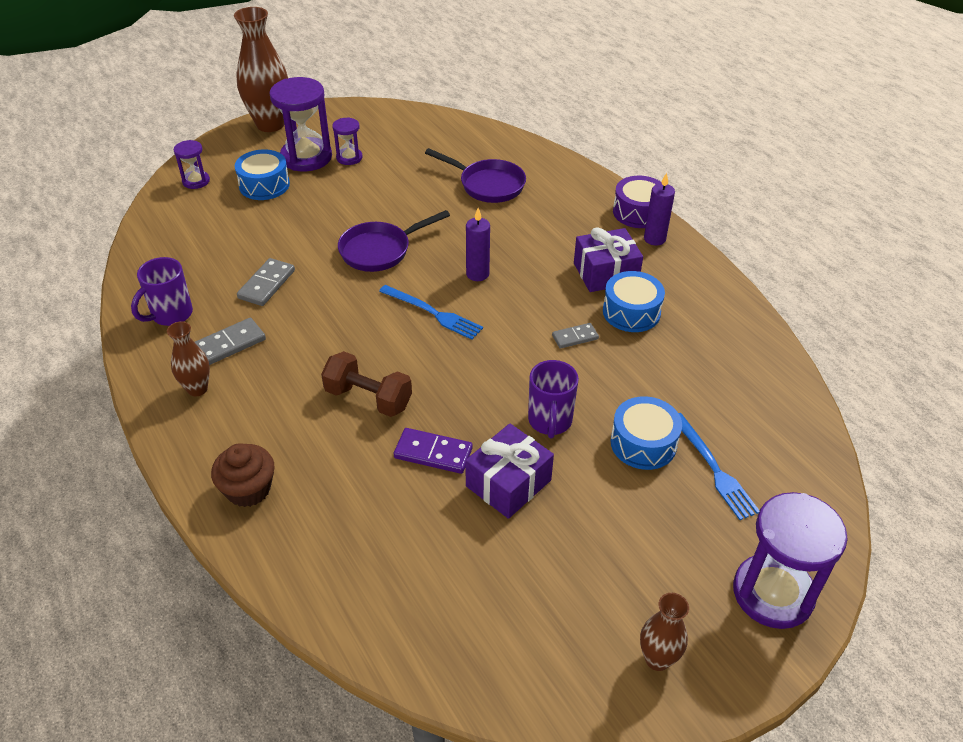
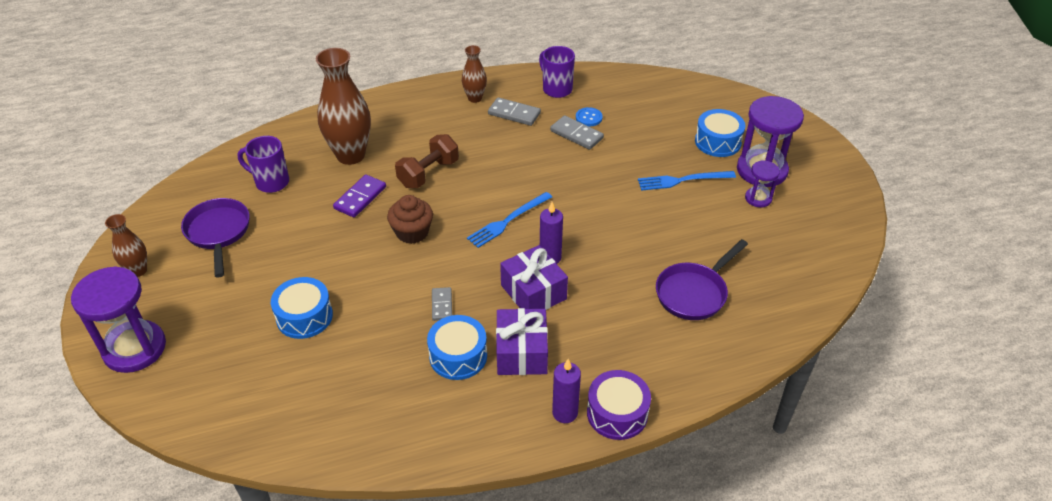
camera: 105 degrees right, 0 degrees up
purple hourglass [174,140,210,189] -> none
grey domino [195,318,266,365] -> grey domino turned 45 degrees counterclockwise [488,97,541,126]
brown cupcake [211,443,275,507] -> brown cupcake moved to [387,195,433,244]
brown vase [234,7,288,132] -> brown vase moved to [316,48,371,165]
purple pan [338,210,450,272] -> purple pan moved to [181,198,250,278]
purple gift [465,423,554,519] -> purple gift moved to [500,245,568,310]
purple mug [528,360,579,438] -> purple mug moved to [237,136,289,193]
blue fork [679,413,760,520] -> blue fork moved to [638,171,736,191]
none -> blue button [576,107,603,126]

